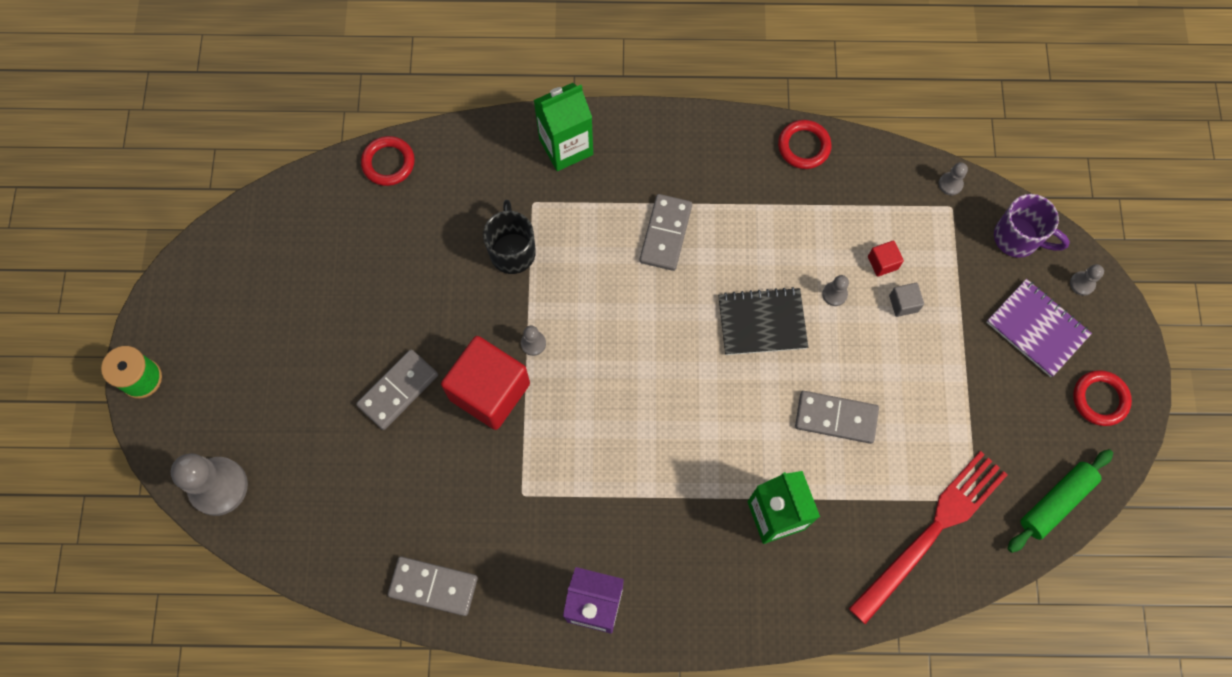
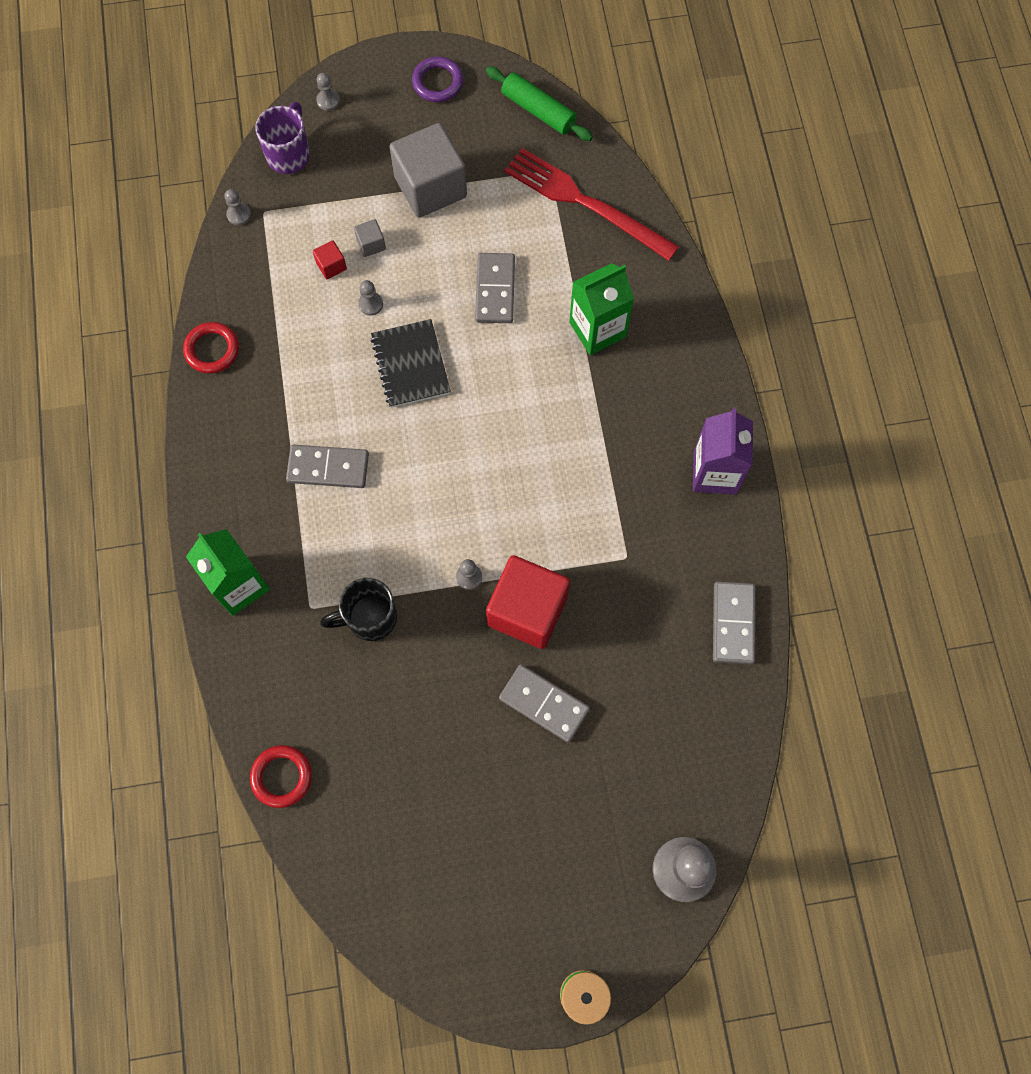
camera: 100 degrees left, 0 degrees up
purple notebook [986,279,1092,377] -> none
red ring [1073,370,1132,426] -> purple ring [412,57,463,102]
none -> grey cube [389,123,467,218]

